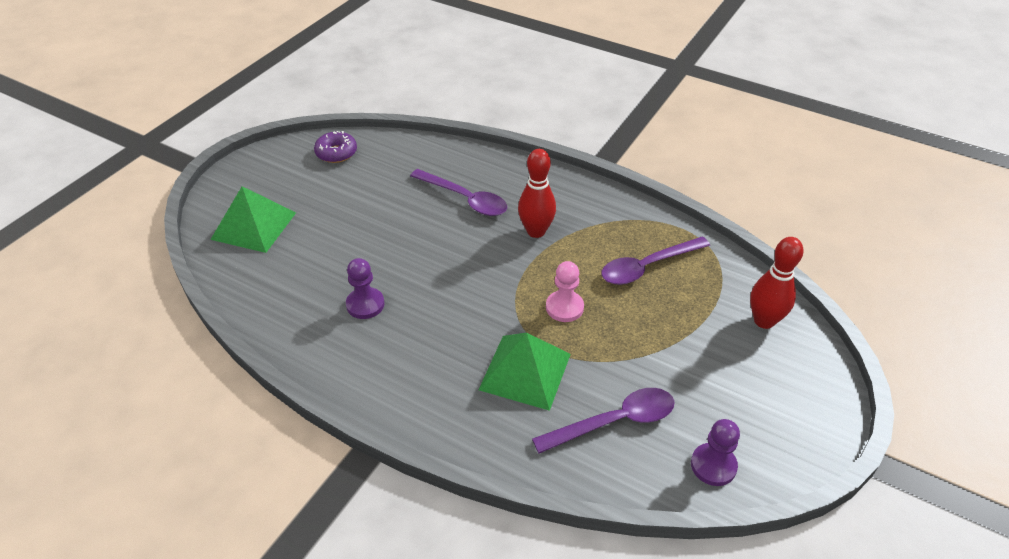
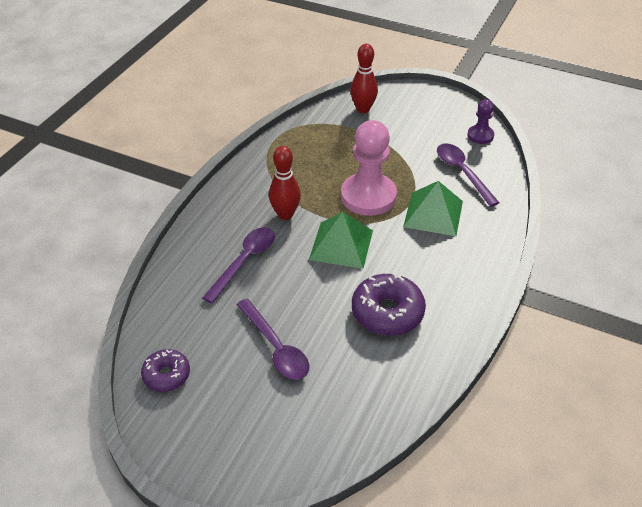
camera: 95 degrees left, 0 degrees up
green pyramid [210,186,296,253] -> green pyramid moved to [309,212,373,269]
purple pawn [346,258,385,319] -> purple donut [352,273,426,336]
pink pawn [546,261,584,322] -> pink pawn [341,120,397,216], size x1.95
purple spoon [601,236,710,285] -> purple spoon moved to [237,299,309,380]

